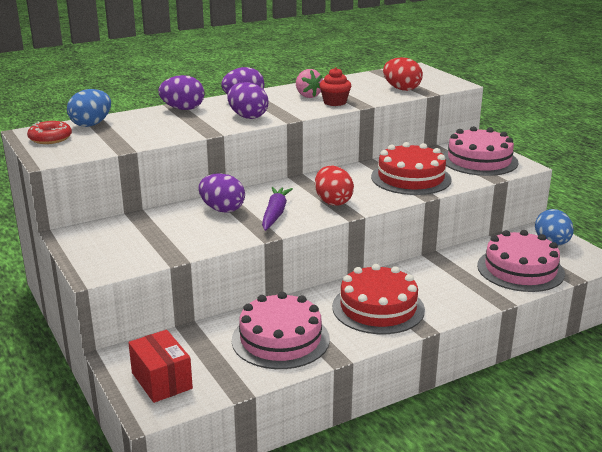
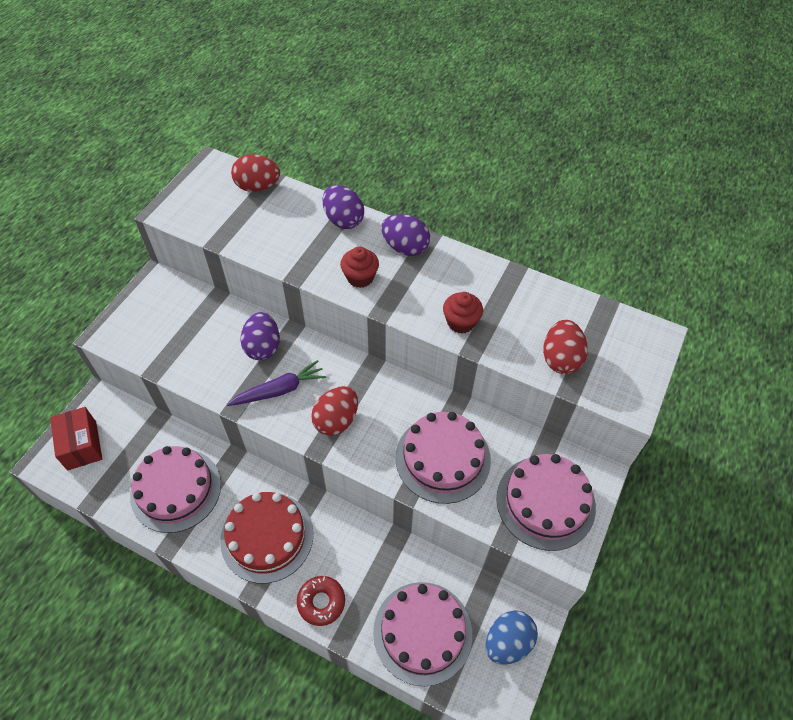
camera: 55 degrees right, 30 degrees up
red donut [27,121,72,144] -> red donut moved to [297,576,345,626]
blue egg [67,89,111,127] -> red egg [231,154,280,192]
red box [128,330,193,403] -> red box turned 45 degrees counterclockwise [50,407,102,470]
purple egg [227,82,268,119] -> red cupcake [340,247,379,288]
pink strawberry [296,69,323,98] -> none
red cake [371,142,452,195] -> pink cake [396,412,491,504]

